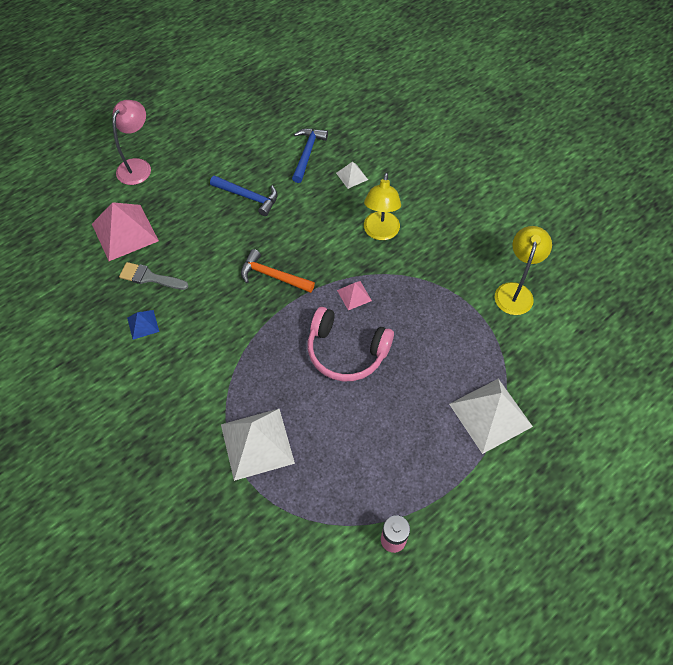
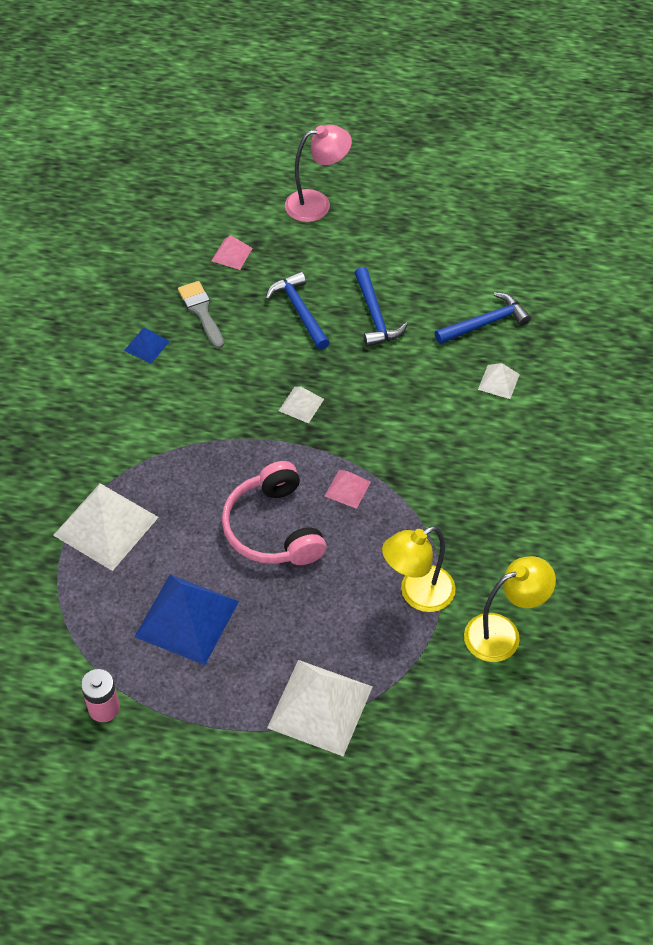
camera: 50 degrees right, 5 degrees down
pink pyramid [92,202,159,261] -> pink pyramid [211,235,253,270], size x0.48
orange hammer [241,249,315,293] -> white pyramid [279,386,324,424]
yellow lamp [364,173,401,240] -> yellow lamp moved to [382,526,456,612]
none -> blue pyramid [134,575,239,665]
none -> blue hammer [266,271,330,350]

